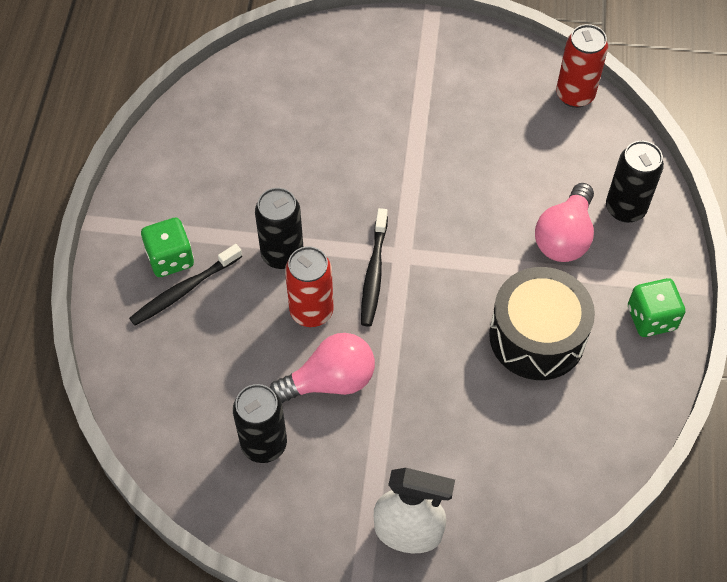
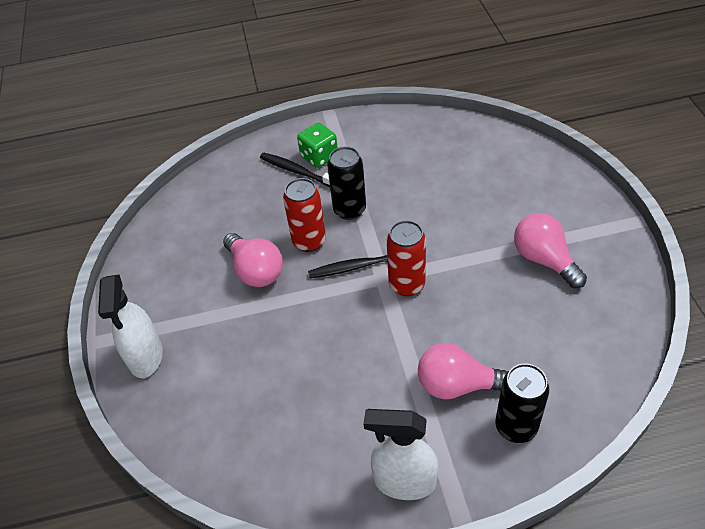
camera: 75 degrees right, 10 degrees down
black can [233,384,287,463] -> none
black drum [489,267,595,380] -> none
red can [556,24,608,108] -> red can moved to [387,220,426,296]
green dice [628,278,685,337] -> white spray bottle [364,409,439,500]
none -> pink light bulb [514,213,587,288]

